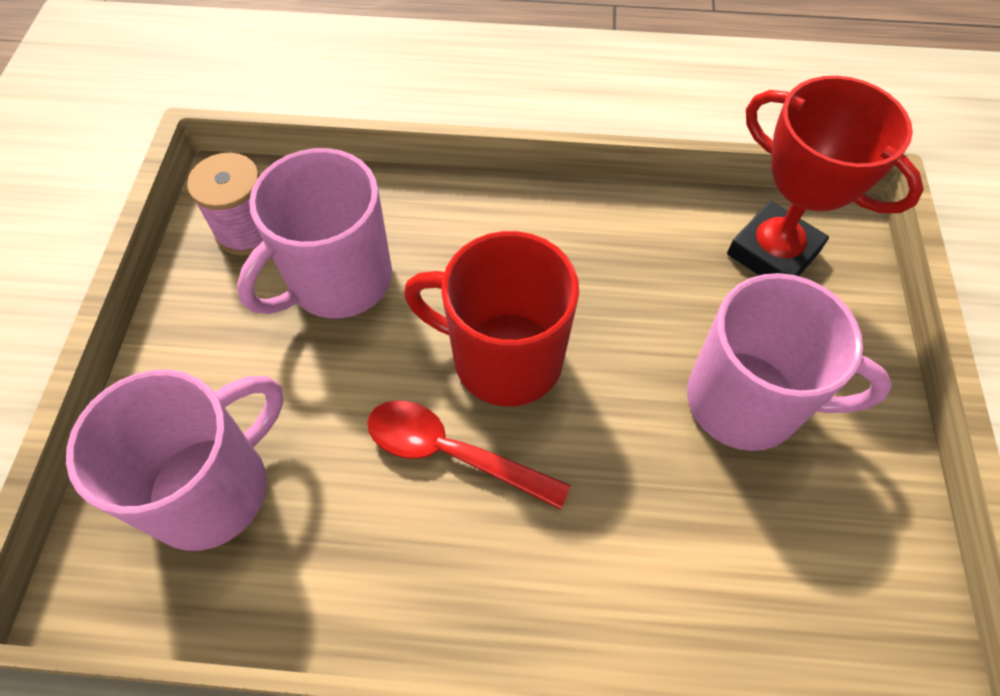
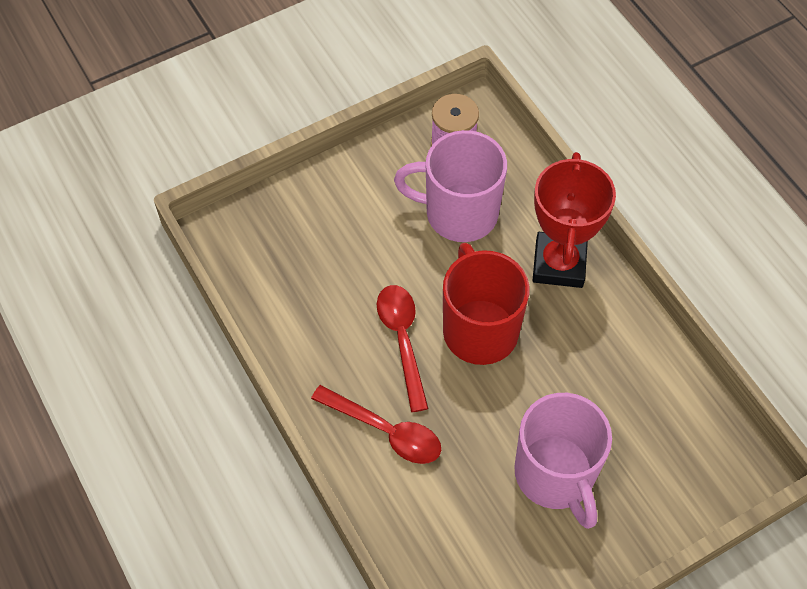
camera: 55 degrees right, 0 degrees up
pink mug [66,370,283,551] -> none
red trophy [727,76,924,276] -> red trophy moved to [532,152,616,288]
none -> red spoon [311,385,441,464]

